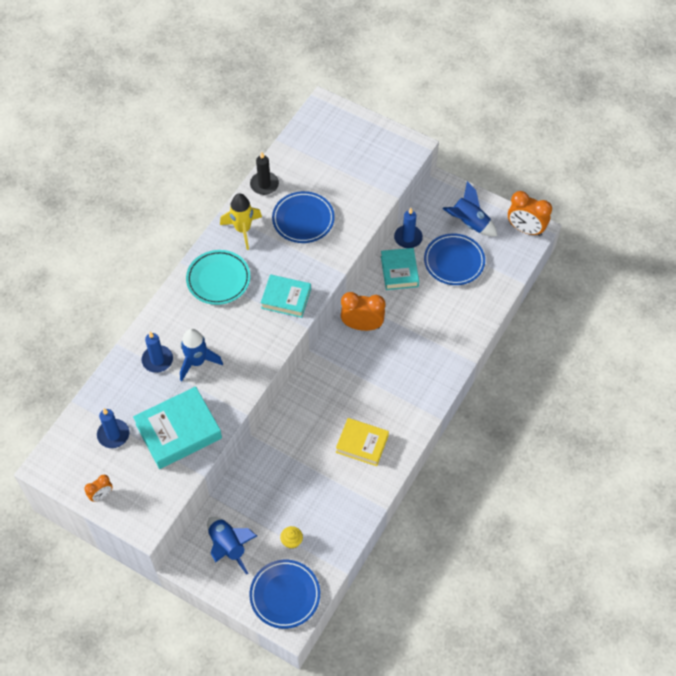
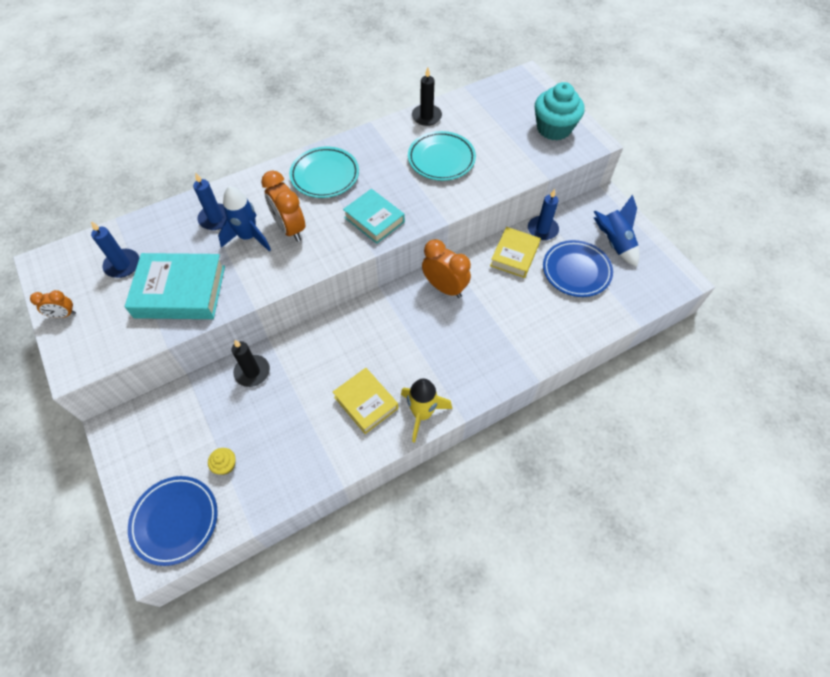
camera: 30 degrees right, 0 degrees up
blue rocket [207,517,257,575] -> none
yellow rocket [220,193,262,250] -> yellow rocket moved to [401,378,452,443]
blue plate [272,191,335,243] -> turquoise plate [408,131,476,181]
turquoise book [381,248,419,290] -> yellow book [490,227,541,278]
orange clock [508,191,552,236] -> orange clock moved to [261,171,305,242]
none -> black candle [231,340,270,387]
none -> turquoise cupcake [535,82,584,141]

